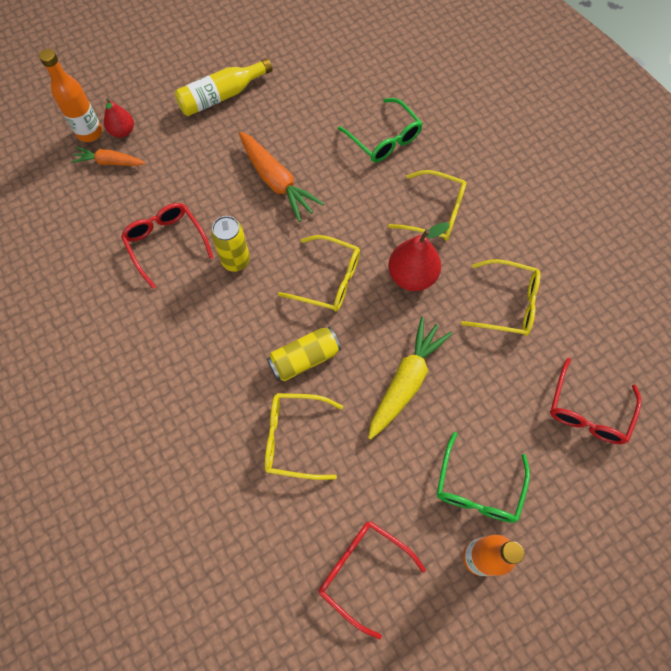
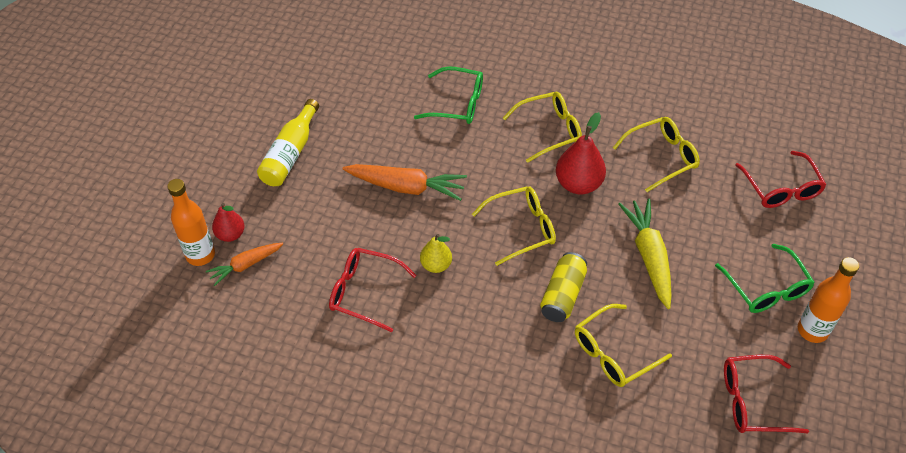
camera: 40 degrees left, 15 degrees down
yellow can [211,216,250,272] -> yellow pear [420,234,452,273]

